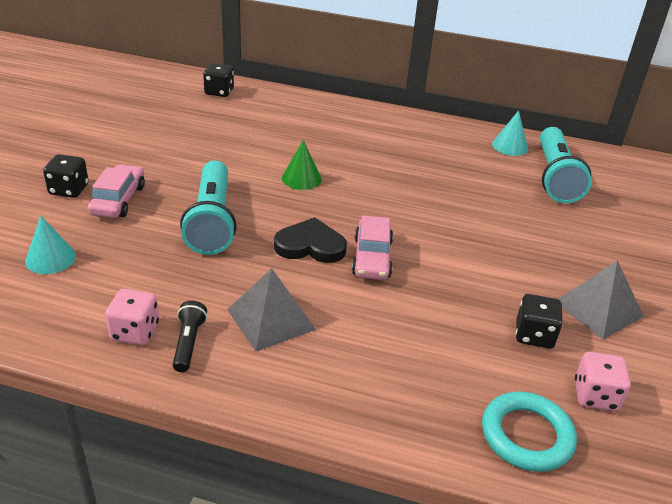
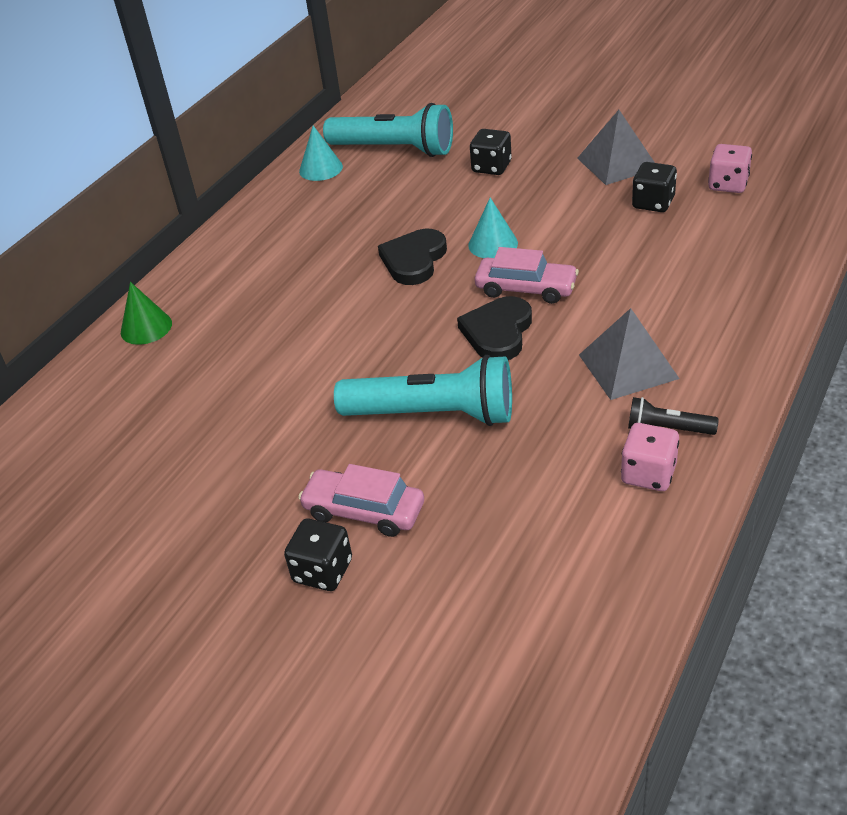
camera: 70 degrees left, 5 degrees up
turquoise cone [25,216,76,274] -> turquoise cone moved to [468,198,518,258]
black dice [203,63,234,97] -> black dice moved to [470,129,512,175]
green cone [282,140,322,190] -> green cone moved to [121,282,172,345]
turquoise ring [482,391,577,472] -> none
none -> black heart [378,229,447,285]

